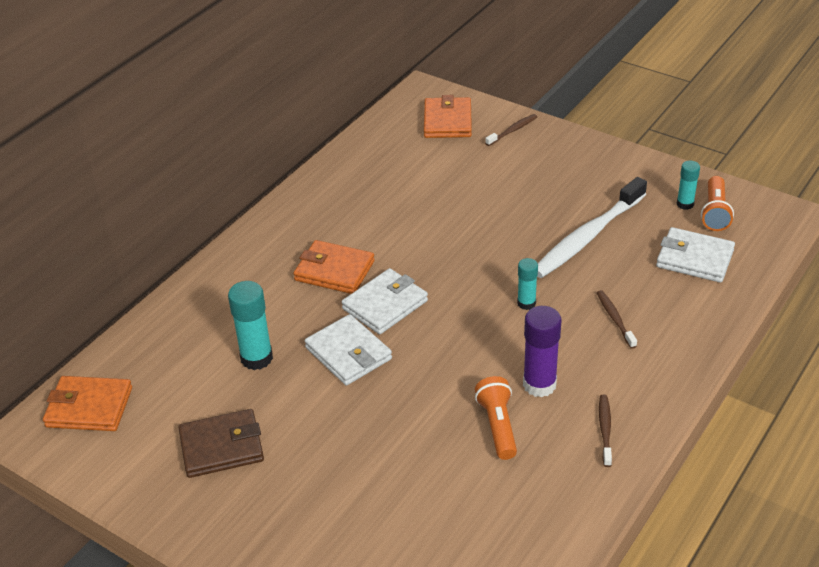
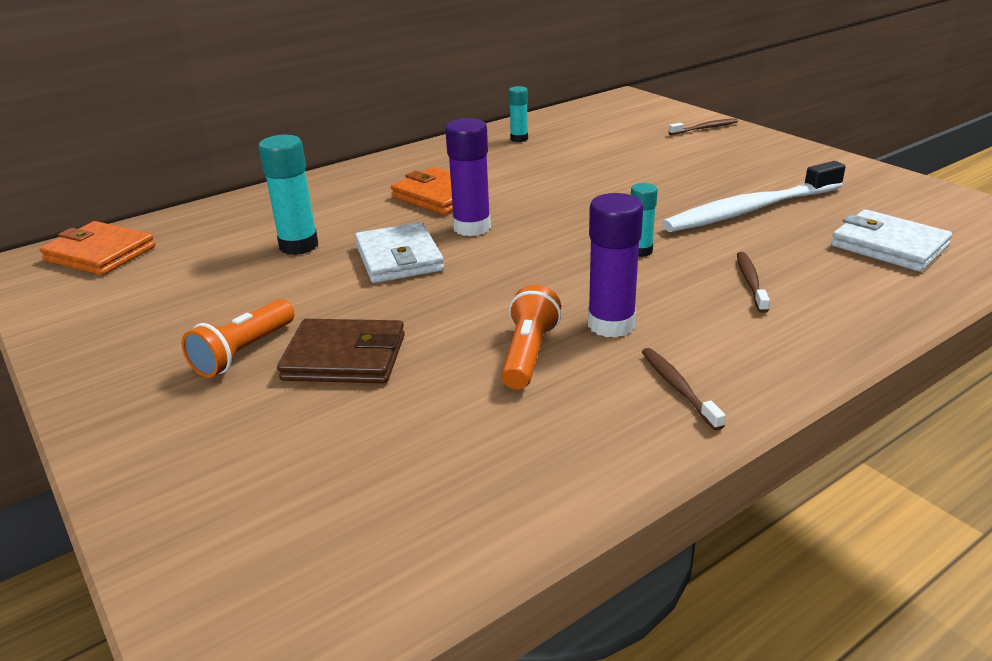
camera: 20 degrees right, 10 degrees down
brown wallet [178,409,264,478] -> brown wallet moved to [277,319,405,383]
white wallet [342,268,428,334] -> purple glue stick [445,118,491,236]
orange wallet [424,95,472,138] -> none
brown toothbrush [599,395,612,467] -> brown toothbrush turned 45 degrees counterclockwise [642,348,726,430]
turquoise glue stick [677,161,700,210] -> turquoise glue stick moved to [509,86,528,142]
orange flashlight [701,176,734,231] -> orange flashlight moved to [182,299,294,378]

